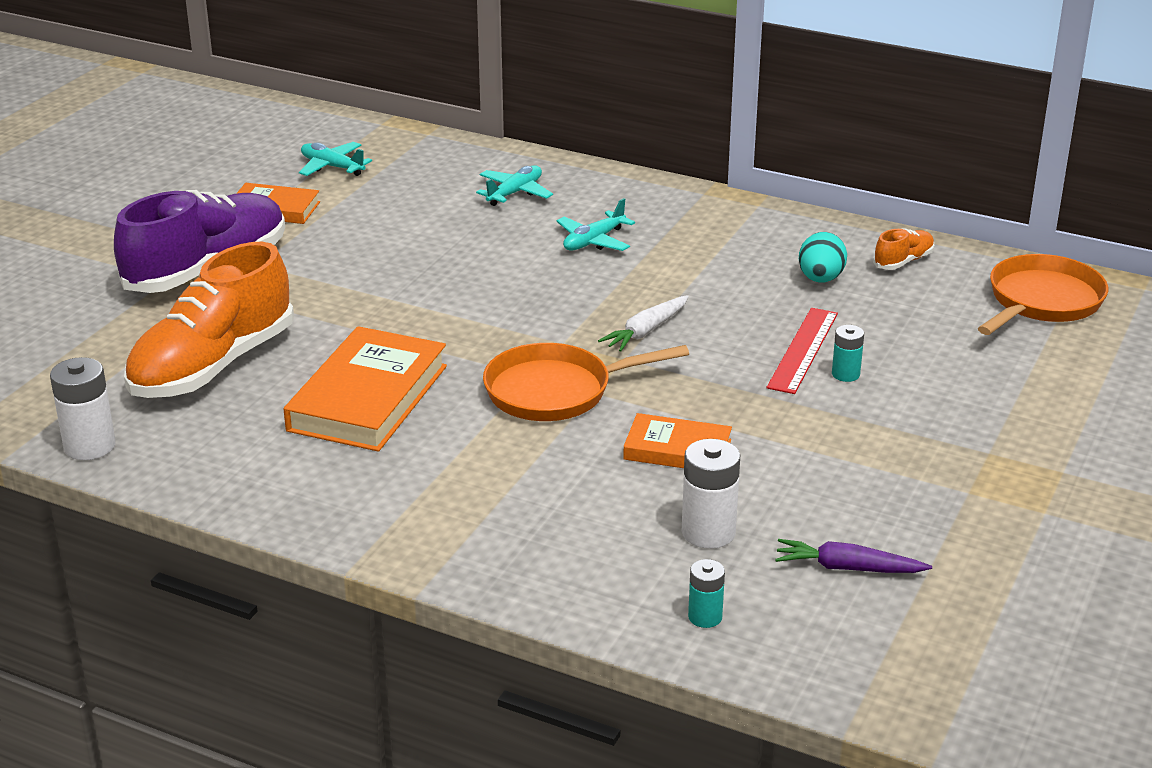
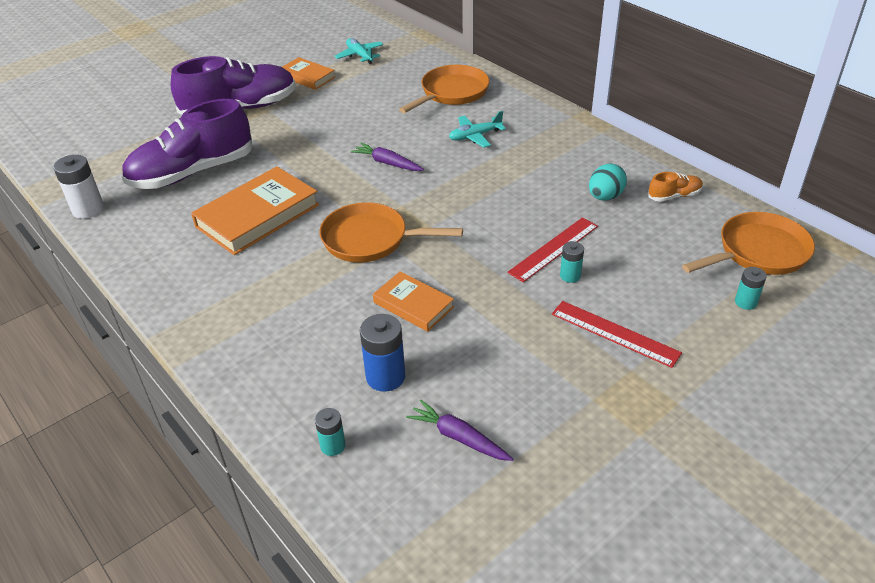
camera: 25 degrees right, 10 degrees up
orange shoe [124,242,294,398] -> purple shoe [121,99,252,189]
turquoise plane [476,165,553,206] -> orange pan [399,65,490,113]
white carrot [598,295,689,352] -> none
white battery [682,439,740,549] -> blue battery [360,314,405,392]
none -> purple carrot [351,143,424,171]
none -> red ruler [552,301,682,368]
none -> turquoise battery [735,267,767,310]

